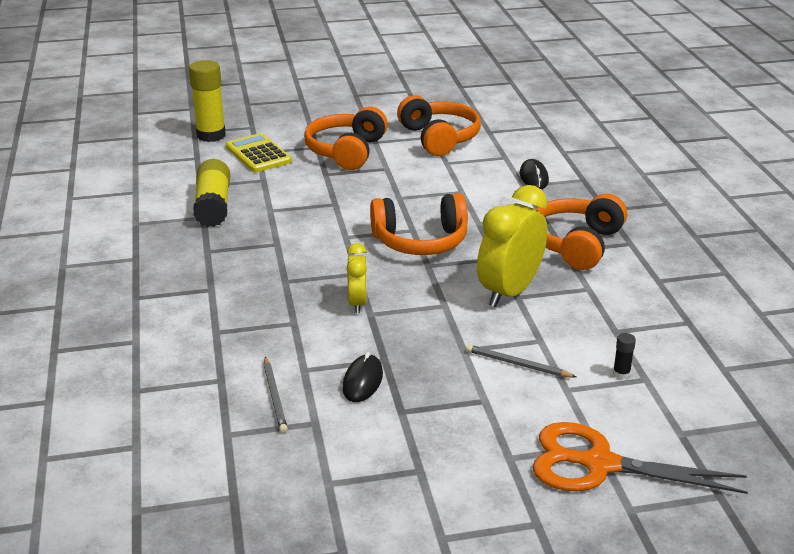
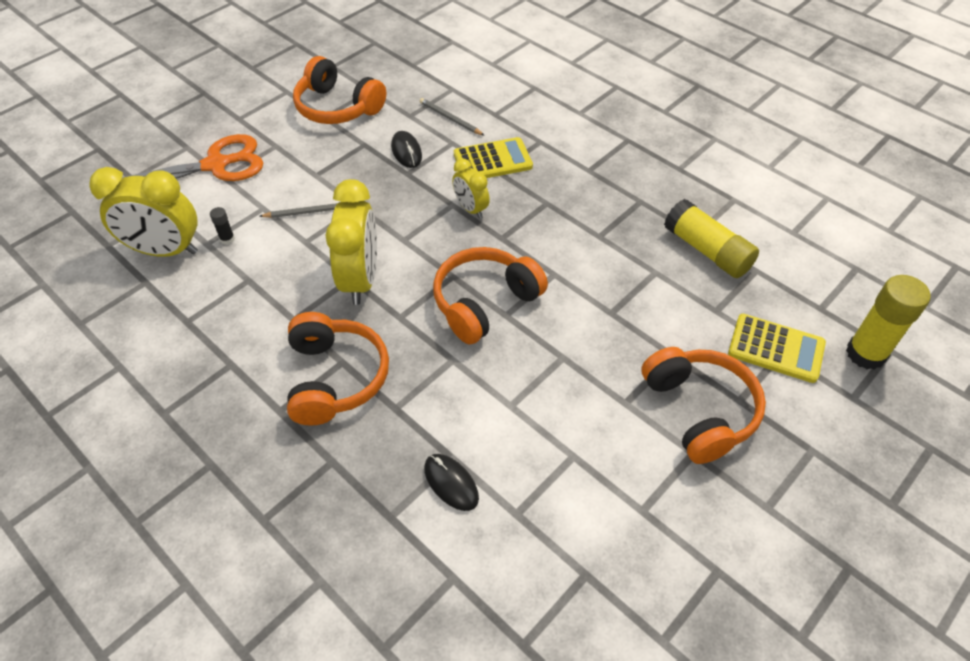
camera: 145 degrees right, 20 degrees up
orange headphones [397,95,481,156] -> orange headphones moved to [293,56,386,124]
none -> yellow clock [89,167,198,257]
none -> yellow calculator [454,137,533,178]

